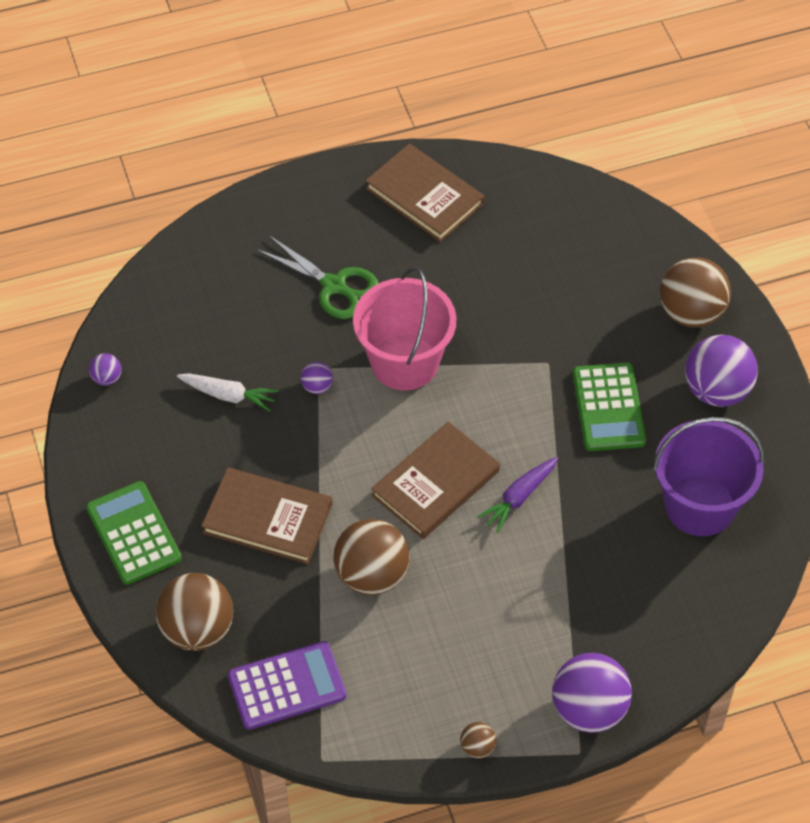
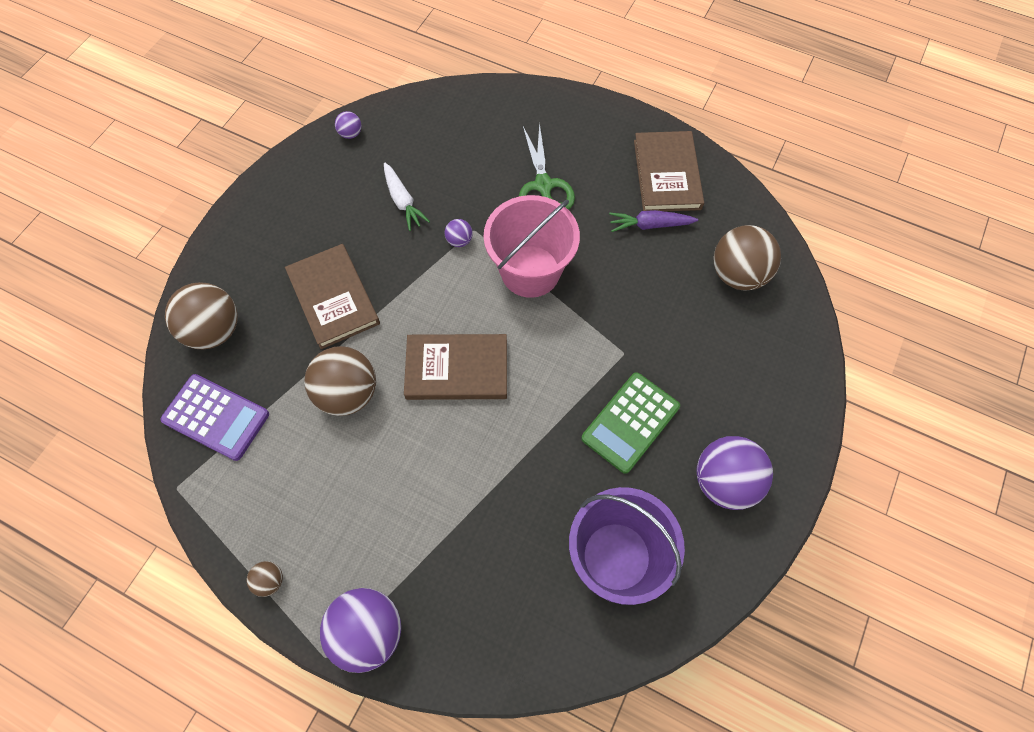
camera: 45 degrees right, 10 degrees up
green calculator [86,481,182,585] -> none
purple carrot [477,457,558,533] -> purple carrot moved to [609,210,698,232]
brown ball [660,257,731,328] -> brown ball moved to [713,225,781,291]

